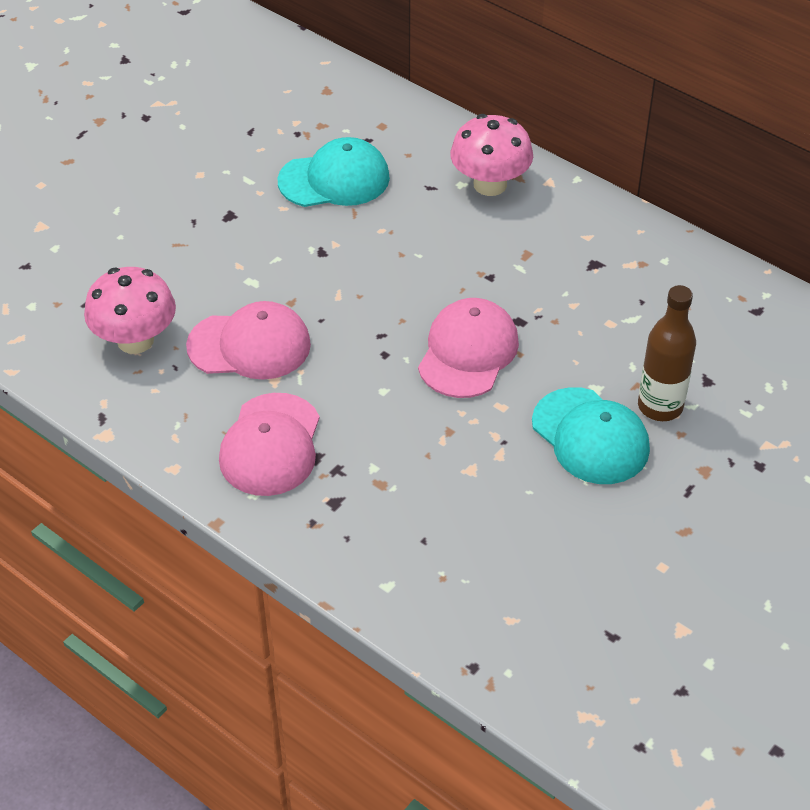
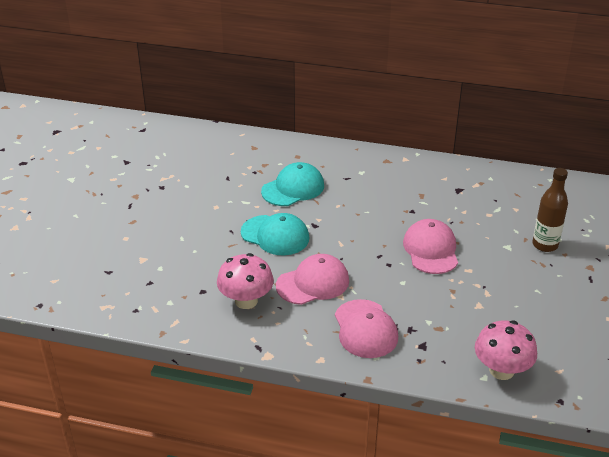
camera: 25 degrees left, 10 degrees down
pink mushroom [450,114,533,196] -> pink mushroom moved to [475,320,537,380]
turquoise cap [532,387,650,484] -> turquoise cap moved to [241,213,309,255]

